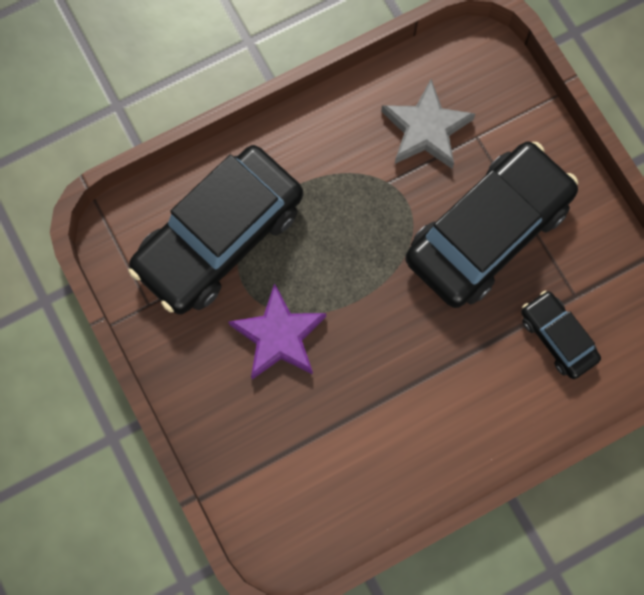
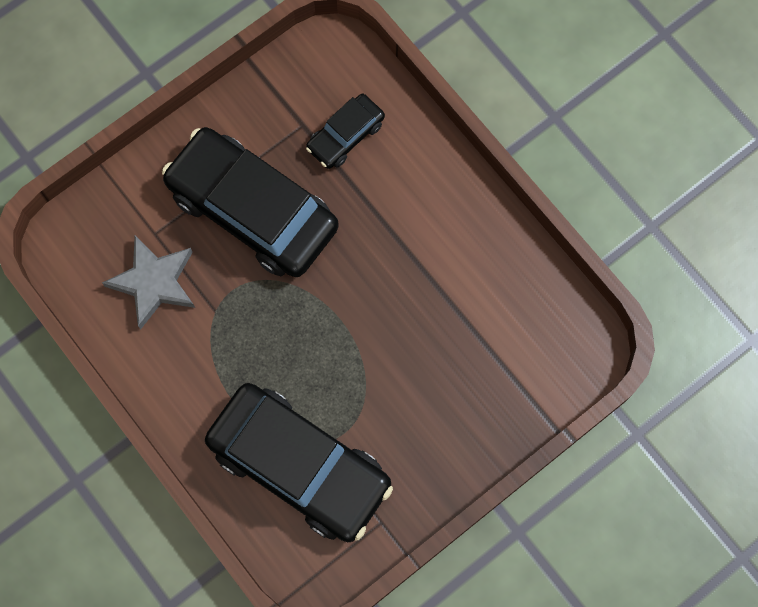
camera: 100 degrees left, 0 degrees up
purple star [228,283,326,379] -> none

